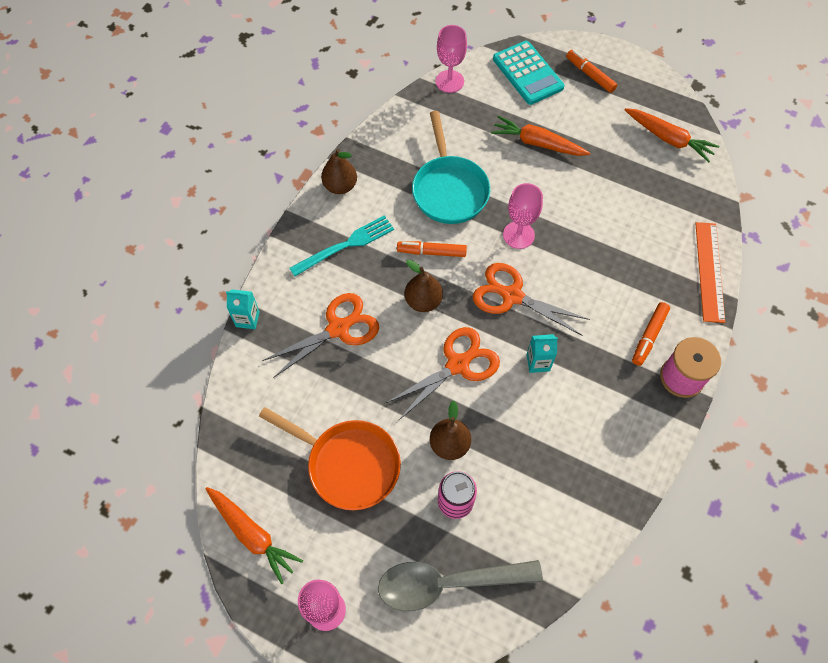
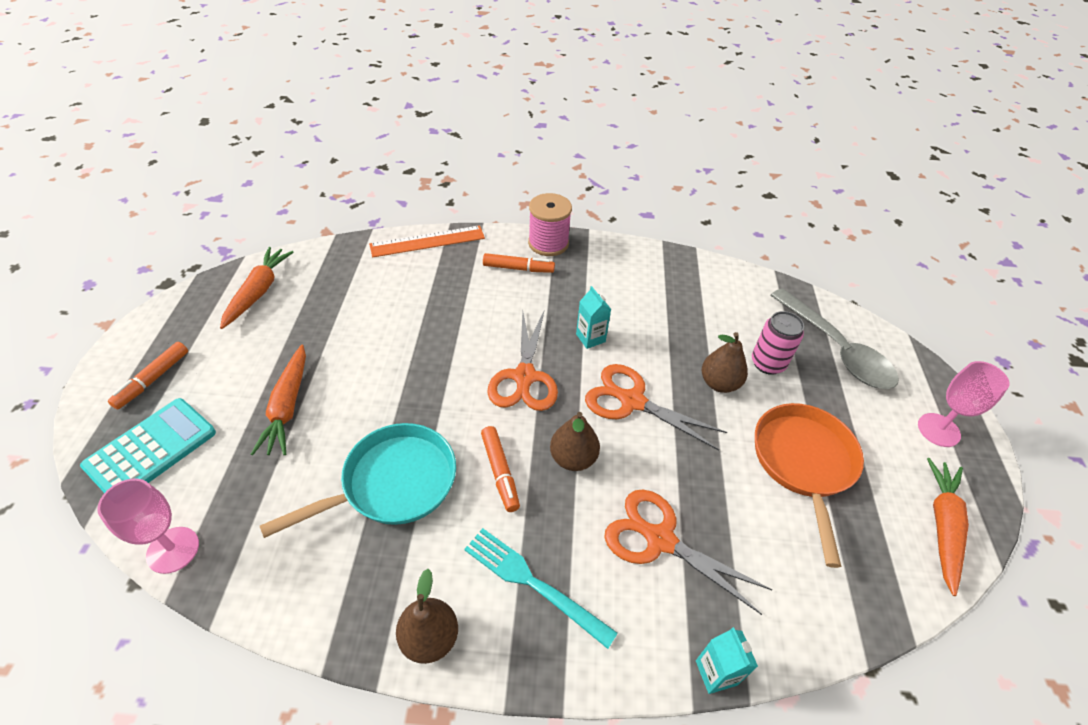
camera: 115 degrees left, 15 degrees down
pink goblet [503,183,543,249] -> none

